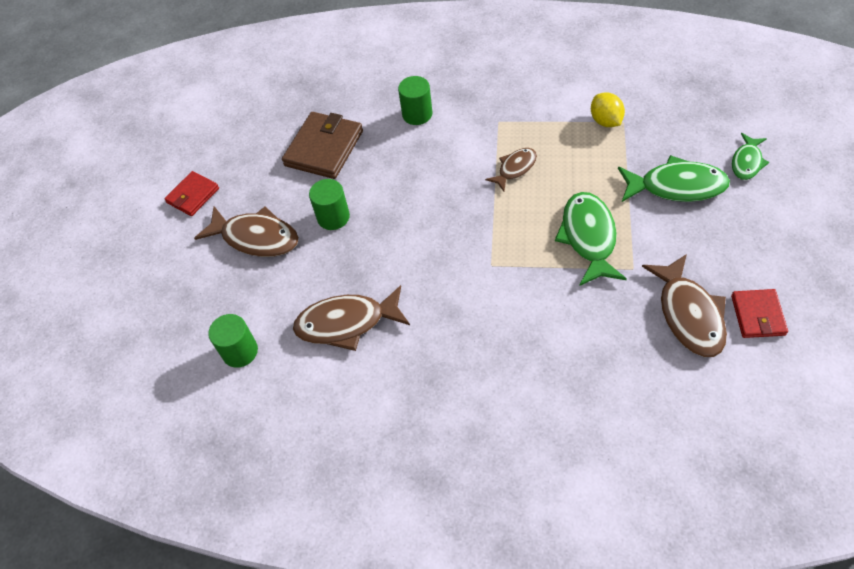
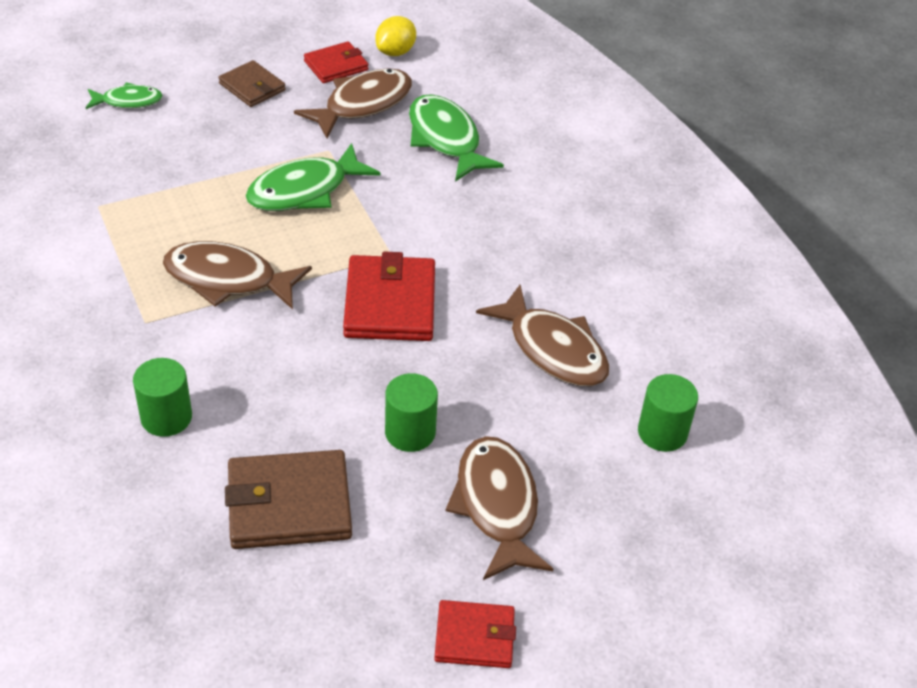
camera: 130 degrees left, 10 degrees down
brown fish [485,148,537,191] -> brown fish [163,241,312,310], size x1.71
yellow lemon [591,93,625,127] -> yellow lemon moved to [375,16,416,56]
green fish [618,155,730,202] -> green fish moved to [409,94,504,182]
none -> brown wallet [218,60,286,107]
none -> red wallet [343,252,435,341]

